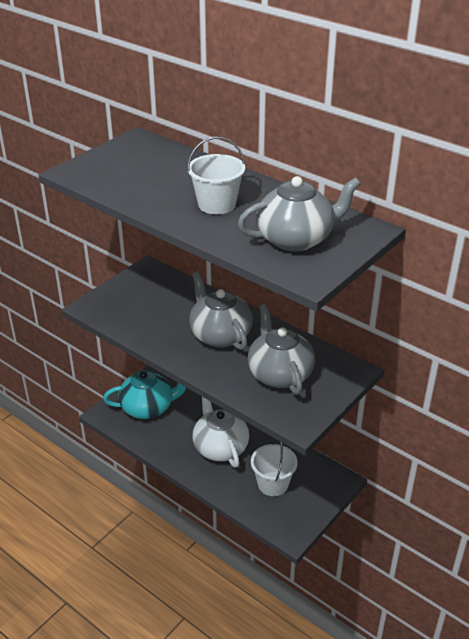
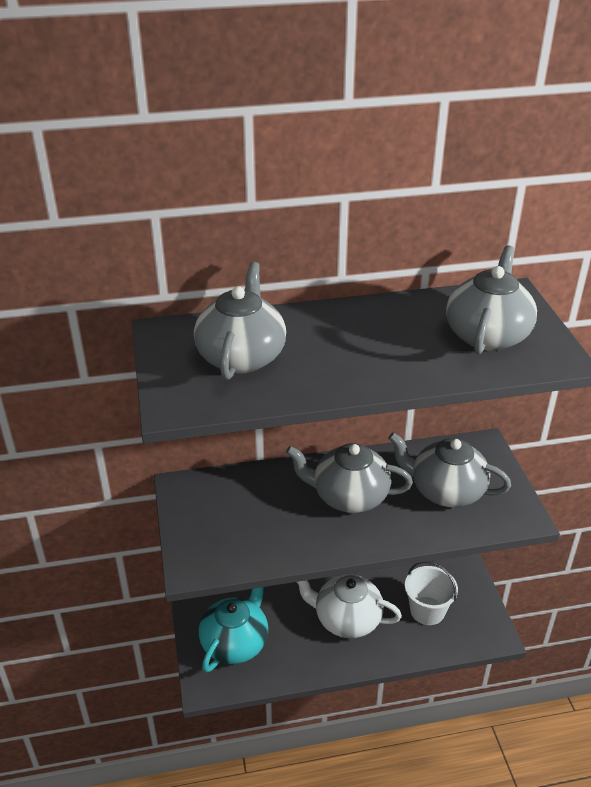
camera: 50 degrees left, 0 degrees up
white bucket [187,137,245,214] -> none
none -> grey teapot [194,262,286,380]

